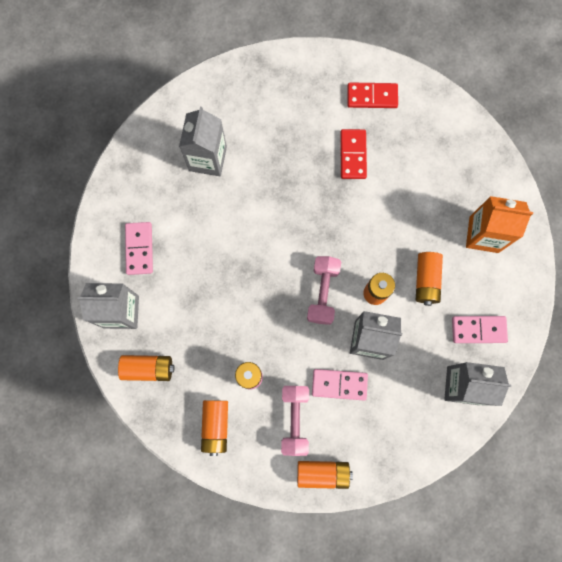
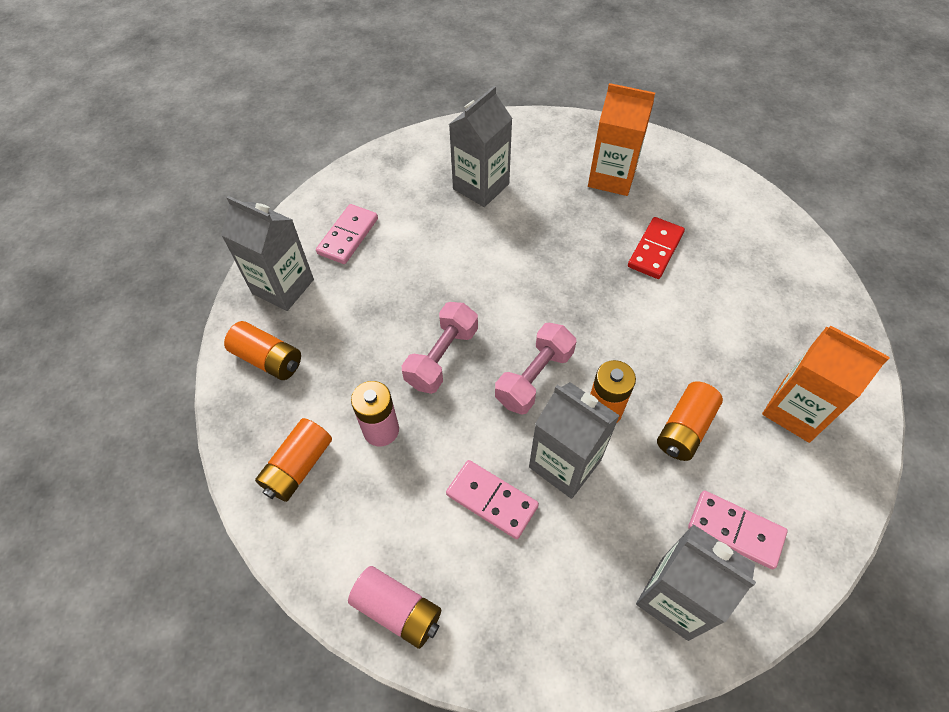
camera: 30 degrees right, 20 degrees down
pink dumbbell [281,386,309,456] -> pink dumbbell moved to [402,302,478,394]
orange battery [297,461,353,489] -> pink battery [348,566,441,649]
red domino [347,82,398,108] -> none
none -> orange carton [588,83,655,196]

